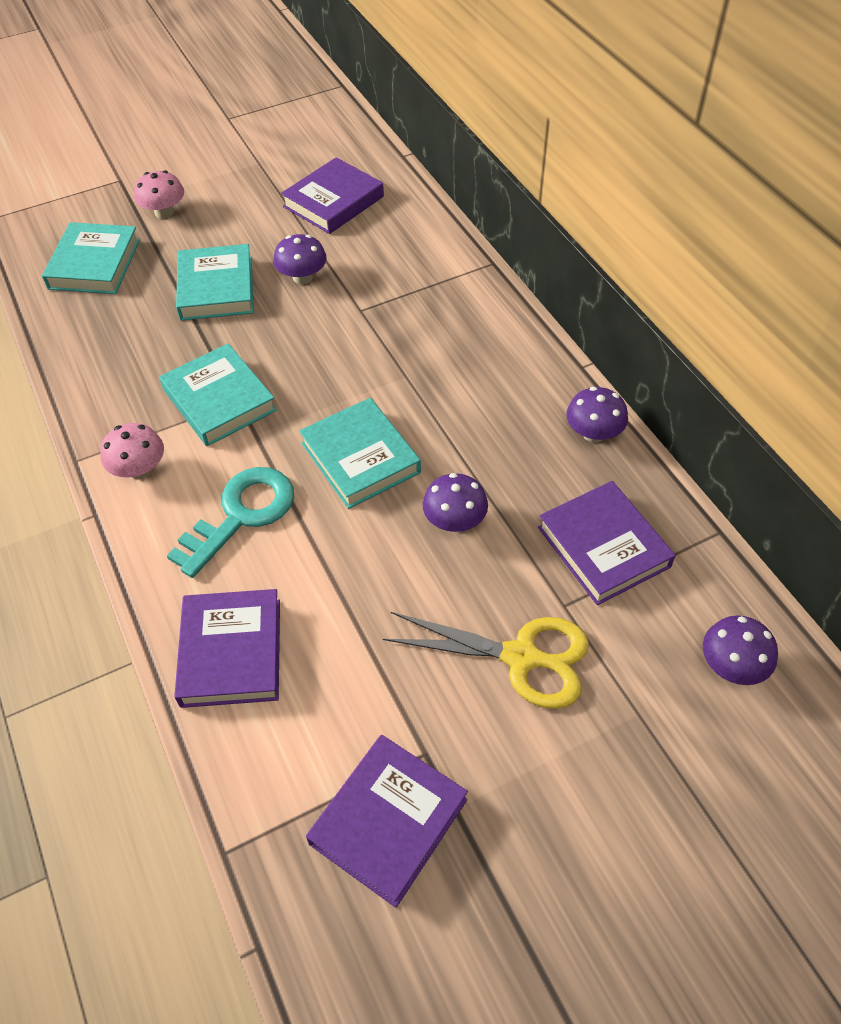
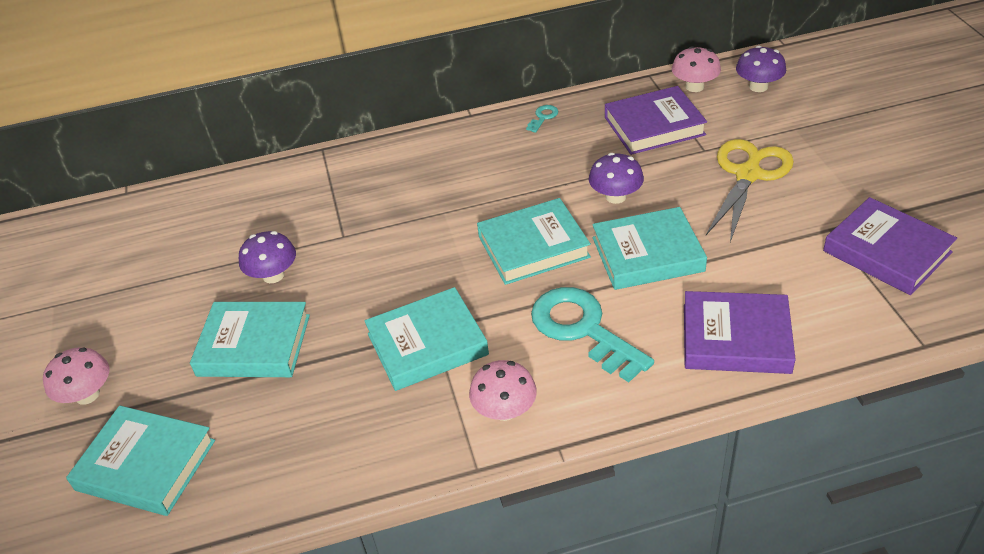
camera: 75 degrees left, 10 degrees down
purple book [281,157,384,234] -> none
purple mushroom [566,387,628,442] -> turquoise key [526,105,558,133]
none -> turquoise book [592,207,707,290]
none -> pink mushroom [672,46,721,92]

